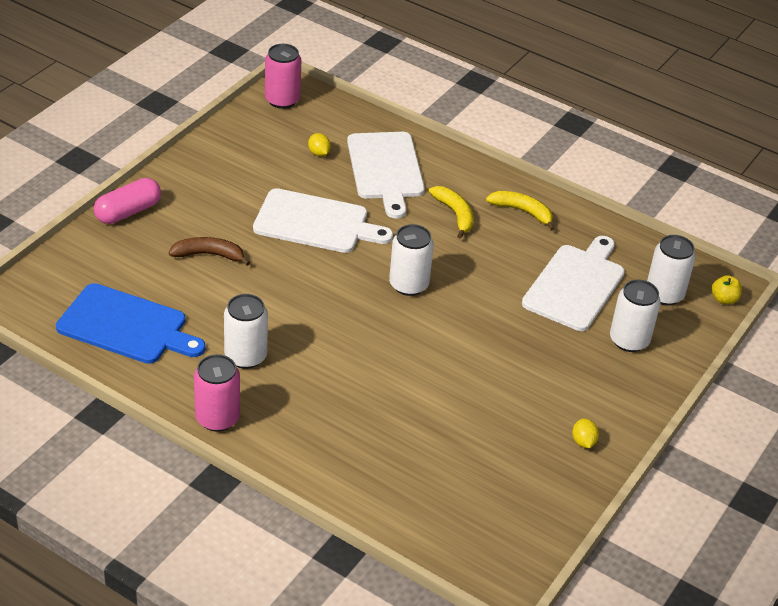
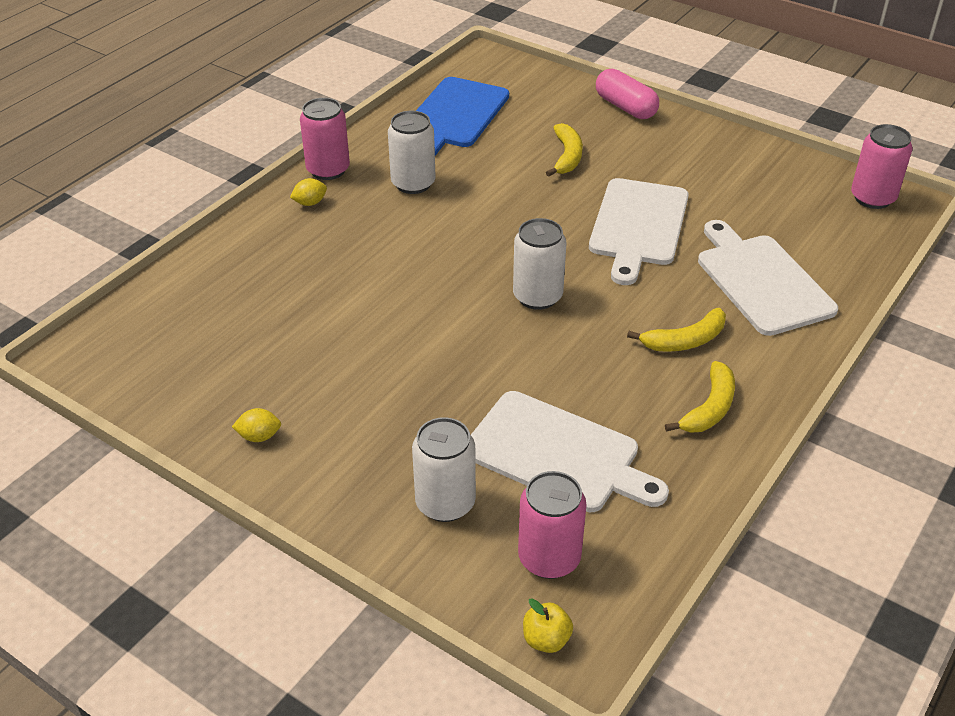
camera: 95 degrees right, 0 degrees up
brown banana [169,237,250,266] -> yellow banana [546,123,583,177]
yellow lemon [308,133,331,156] -> yellow lemon moved to [290,178,327,206]
white cutting board [347,132,425,219] -> white cutting board turned 75 degrees clockwise [698,220,838,336]
white can [647,235,696,305] -> pink can [518,471,587,579]

